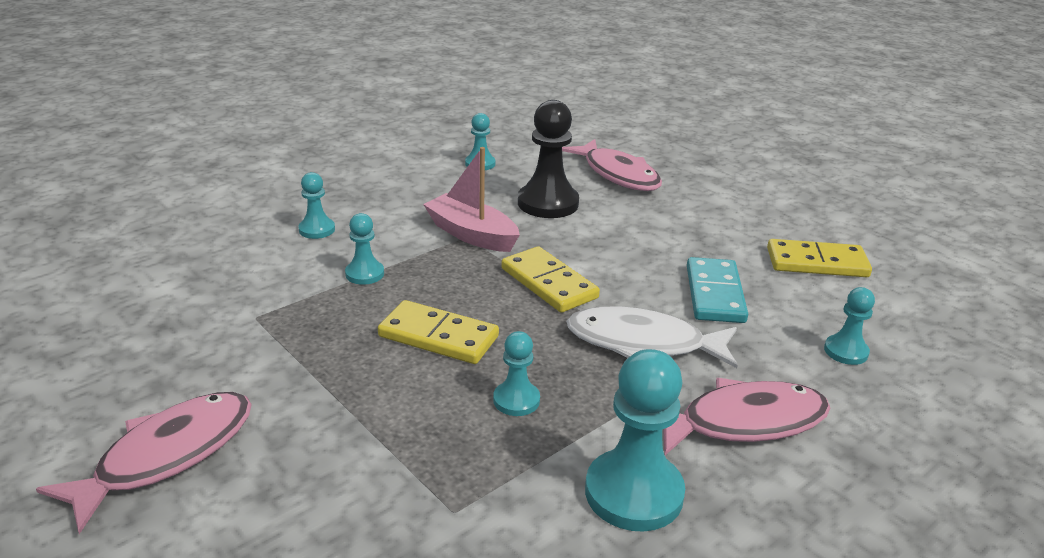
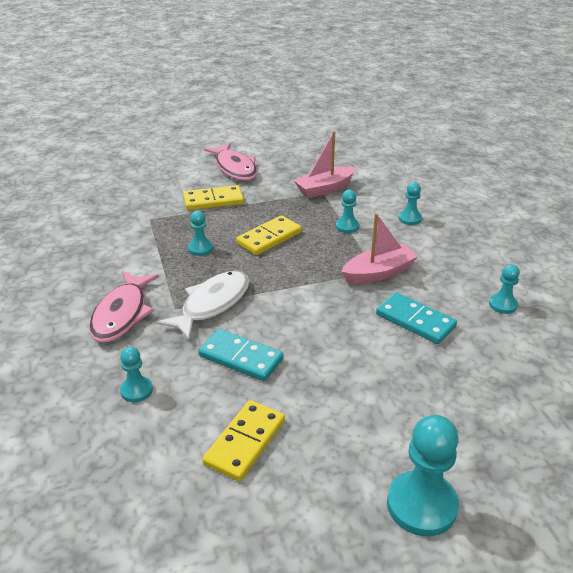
camera: 115 degrees right, 5 degrees up
yellow domino [501,246,600,313] -> yellow domino moved to [183,185,244,210]
black pawn [518,100,579,218] -> turquoise domino [376,292,457,344]
pink fish [562,139,662,191] -> none
turquoise pawn [585,349,685,532] -> turquoise pawn moved to [387,415,459,536]
none -> pink boat [294,131,356,198]

